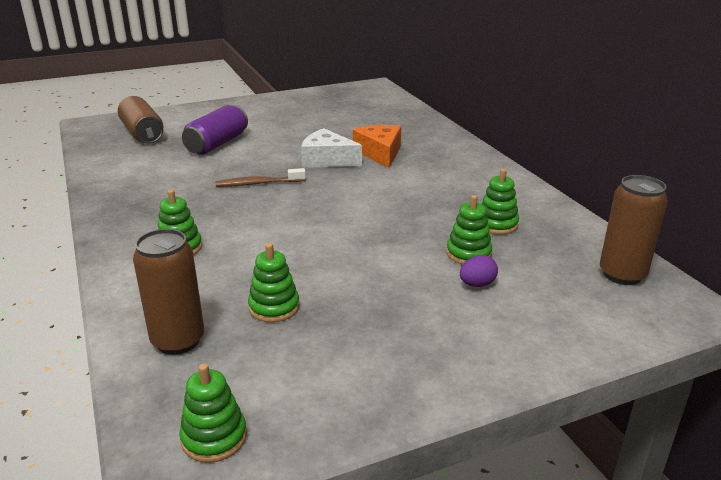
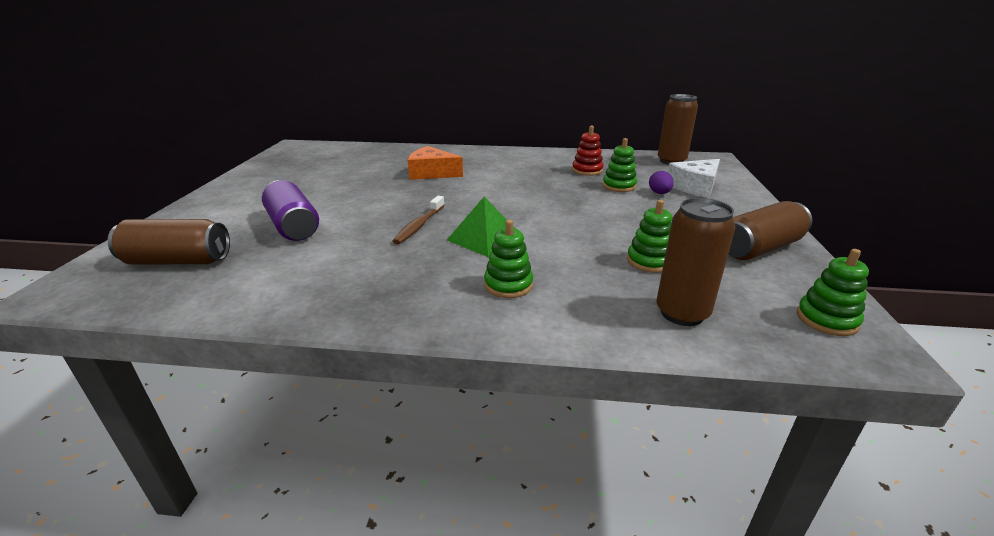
camera: 60 degrees left, 0 degrees up
white cheese [301,128,362,168] -> white cheese moved to [668,159,720,198]
green stacking toy [481,169,519,235] -> red stacking toy [572,126,604,176]
none -> green pyramid [447,197,514,257]
none -> brown can [728,201,812,260]

